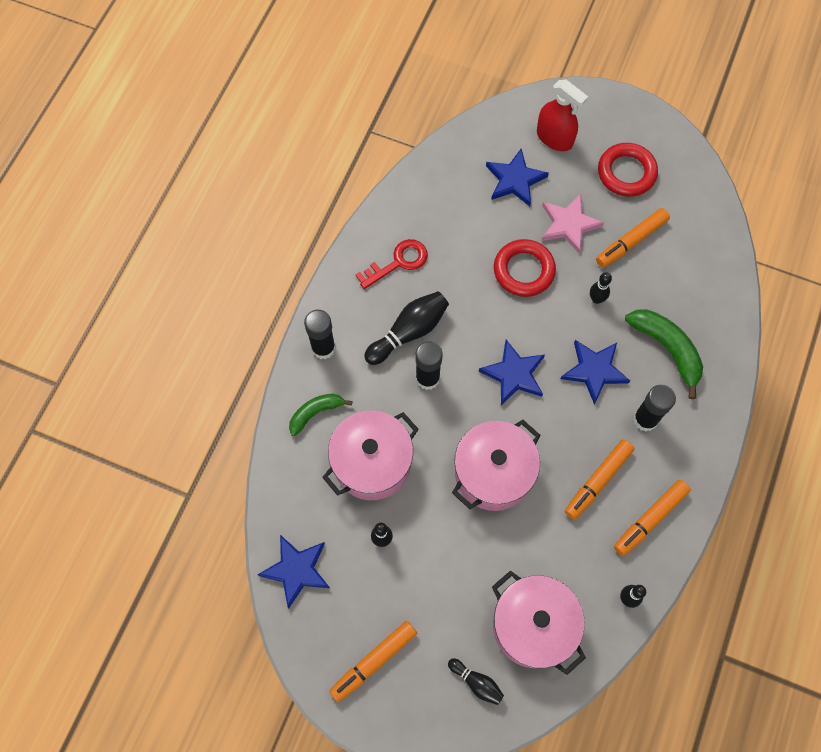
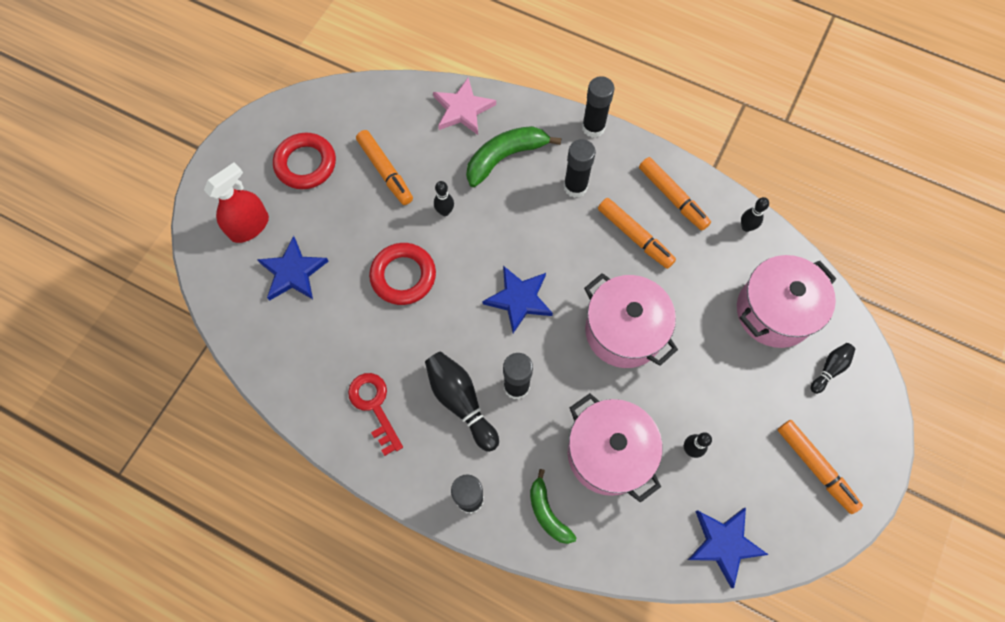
camera: 85 degrees left, 0 degrees up
pink star [542,194,604,254] -> pink star moved to [433,77,496,135]
blue star [561,340,630,404] -> none
none -> black glue stick [582,76,614,138]

